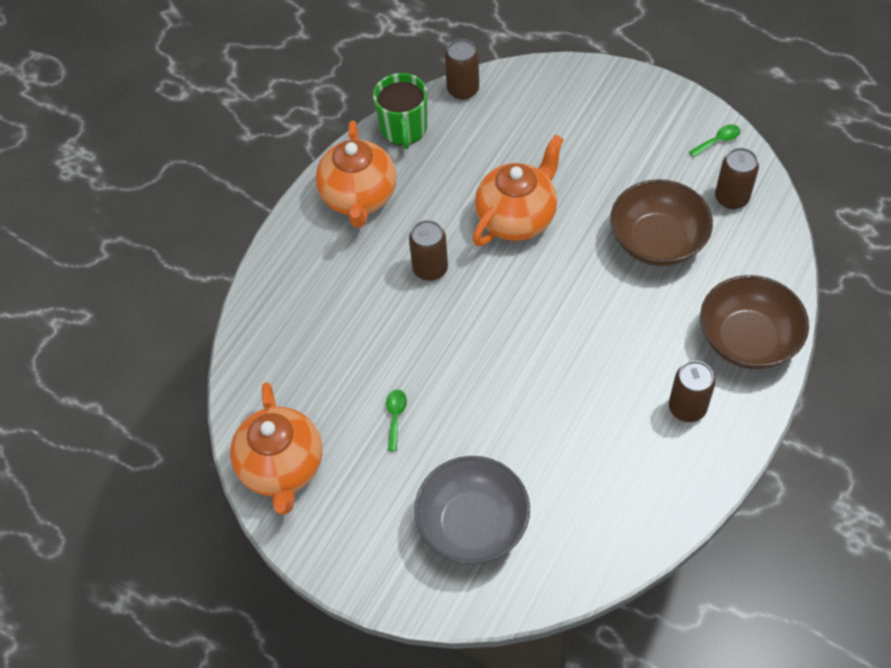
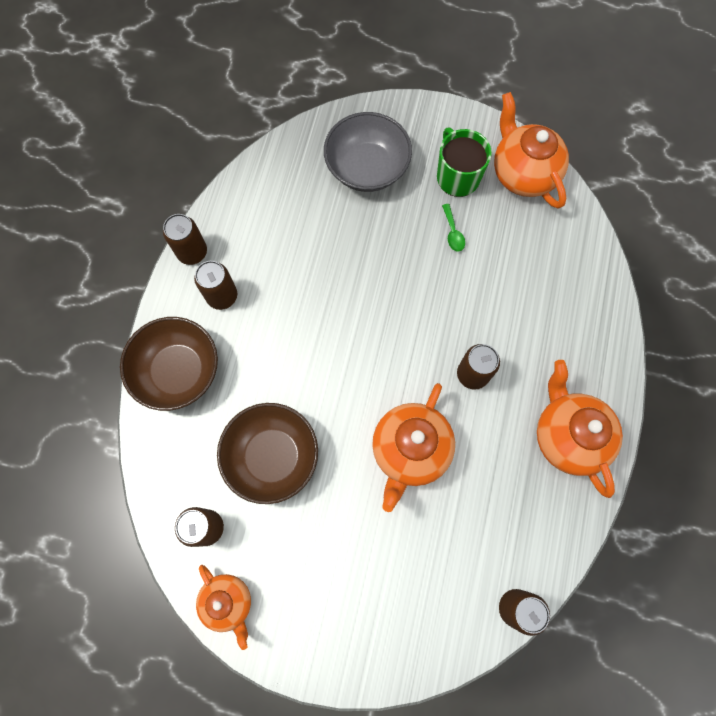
camera: 160 degrees right, 15 degrees up
green mug [373,73,427,149] -> green mug moved to [437,128,492,197]
green spoon [689,125,740,157] -> orange teapot [196,565,251,650]
none -> brown can [163,214,207,265]

